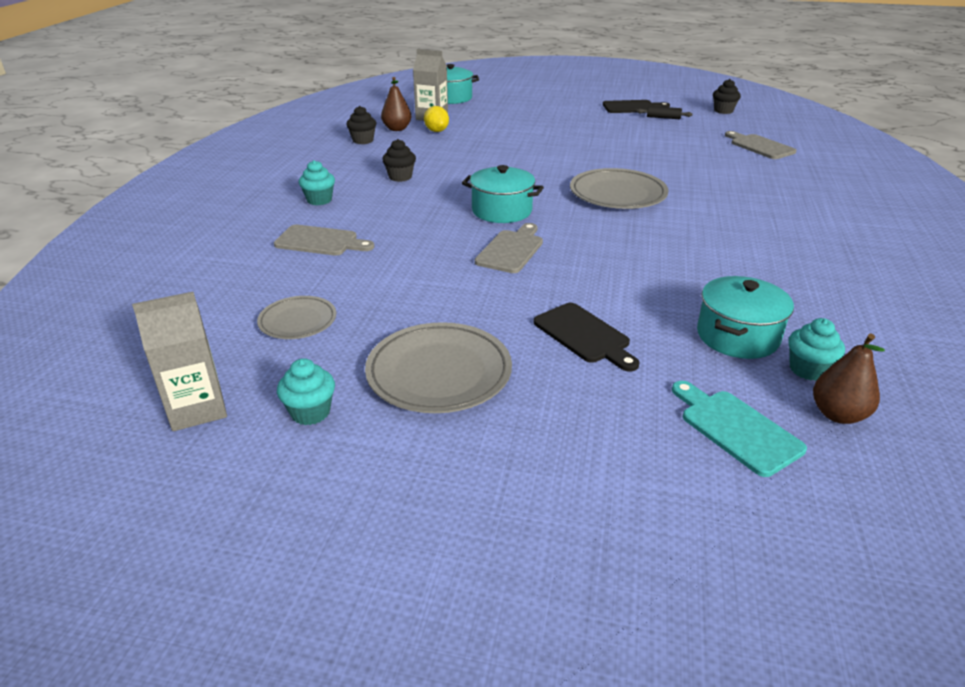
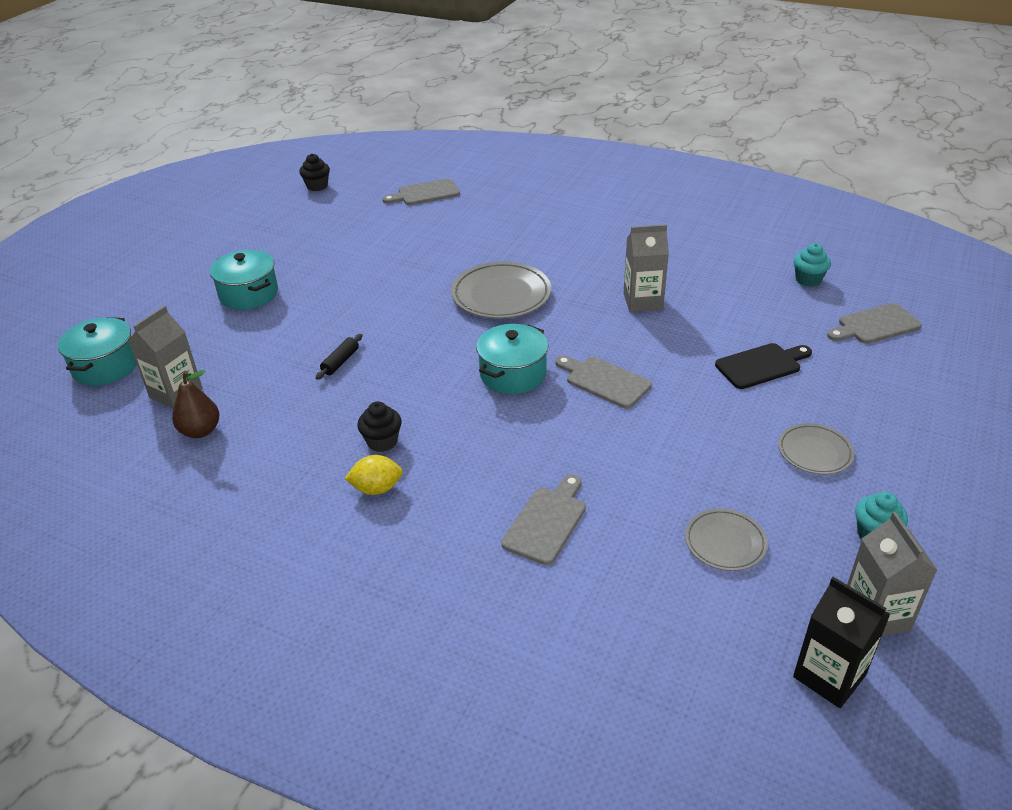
camera: 75 degrees left, 5 degrees up
turquoise cupcake [299,160,335,205] -> none
black cupcake [346,106,376,144] -> none
grey plate [365,322,512,413] -> grey plate [778,423,855,475], size x0.59
yellow lemon [424,106,449,132] -> yellow lemon moved to [345,455,403,495]
black cutting board [603,100,670,113] -> none
black rolling pin [637,106,692,119] -> black rolling pin moved to [316,334,362,380]
turquoise cutting board [672,381,807,477] -> grey cutting board [827,303,922,344]
turquoise pot [697,276,794,359] -> turquoise pot moved to [210,250,278,310]
brown pear [813,334,885,424] -> none
none -> grey carton [624,224,669,312]
none -> black carton [793,577,891,708]

